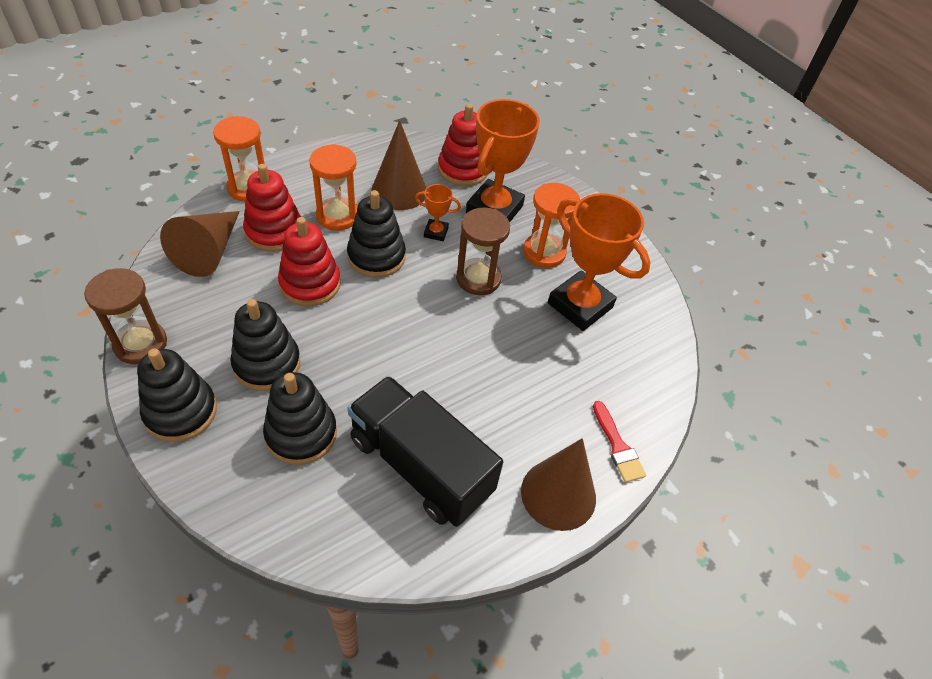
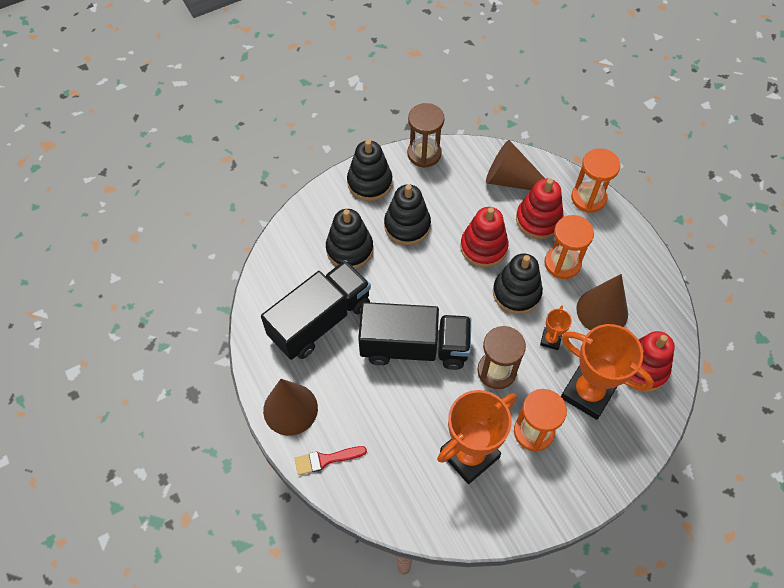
camera: 100 degrees right, 10 degrees up
none -> black truck [358,302,471,370]

